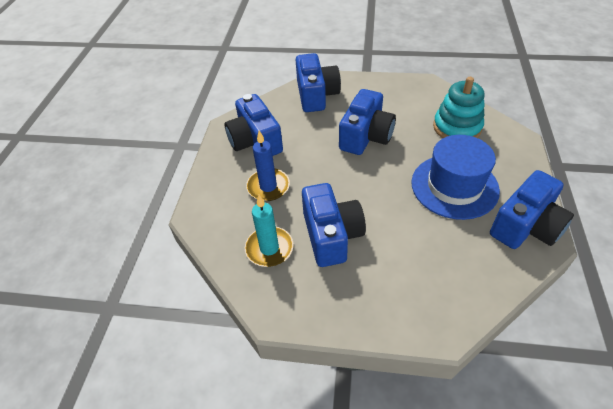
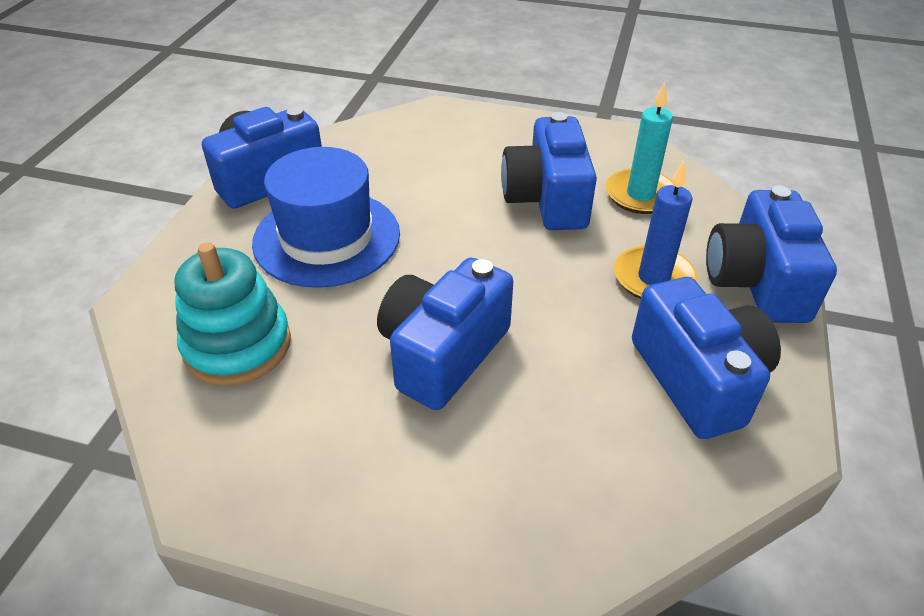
camera: 175 degrees left, 5 degrees down
blue camera [296,53,341,112] -> blue camera moved to [706,185,837,323]

